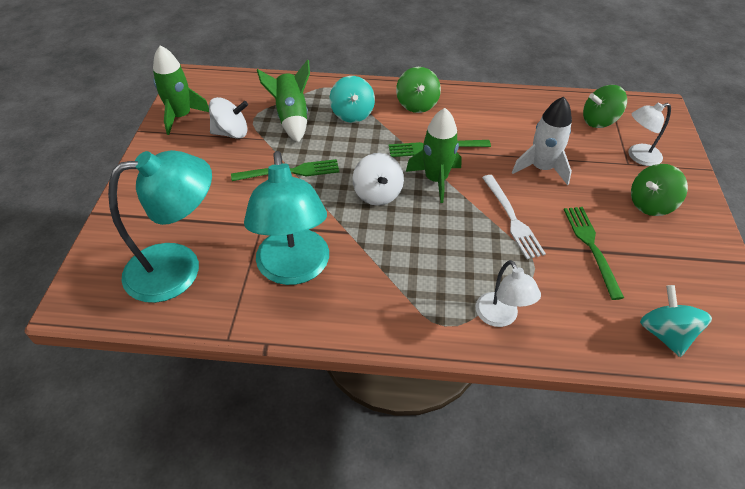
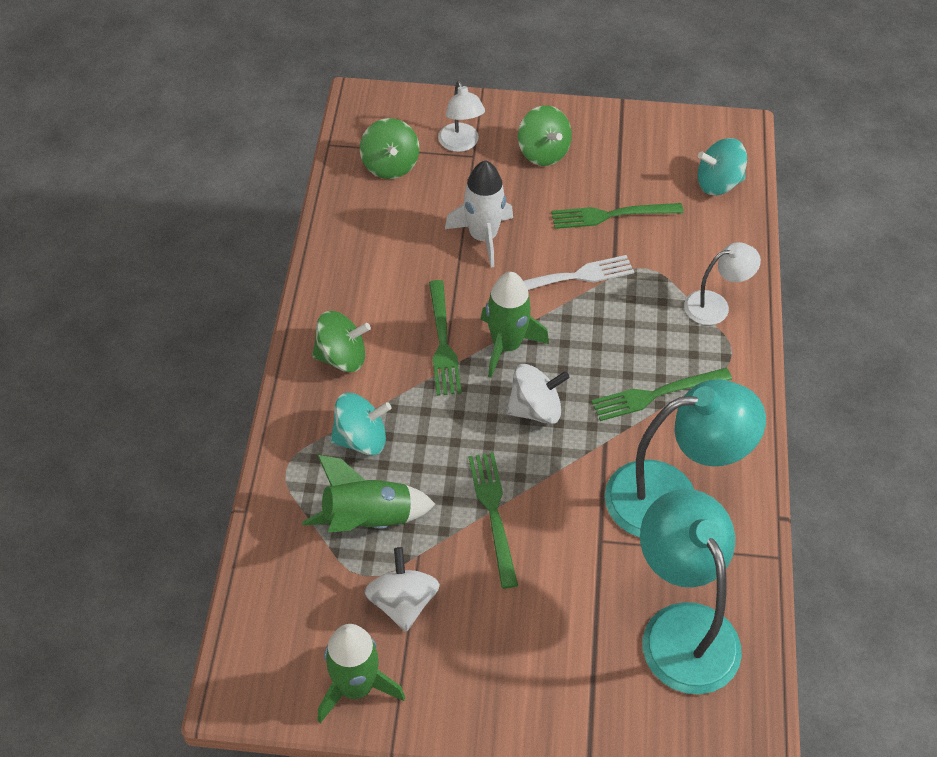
camera: 90 degrees left, 5 degrees up
none -> green fork [591,368,732,421]

